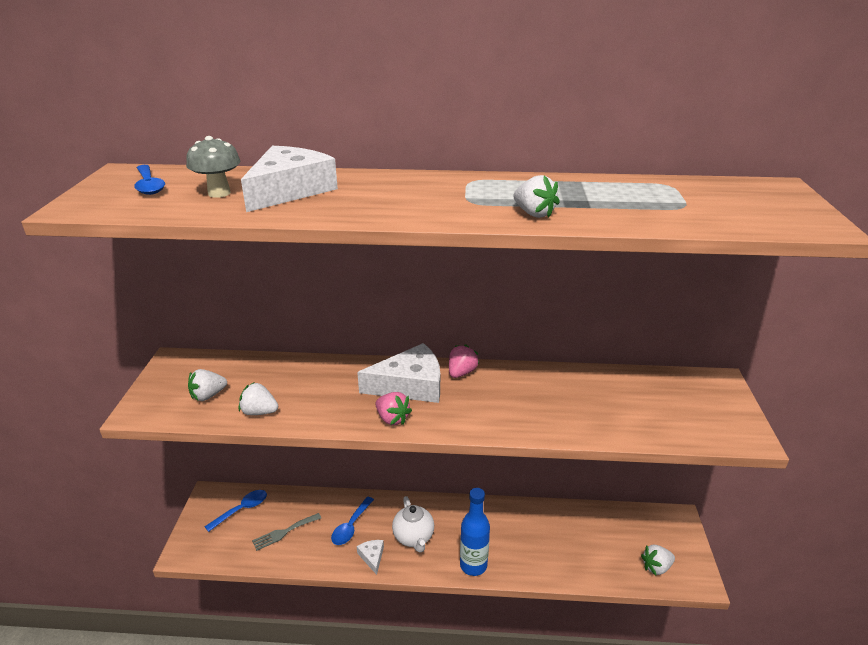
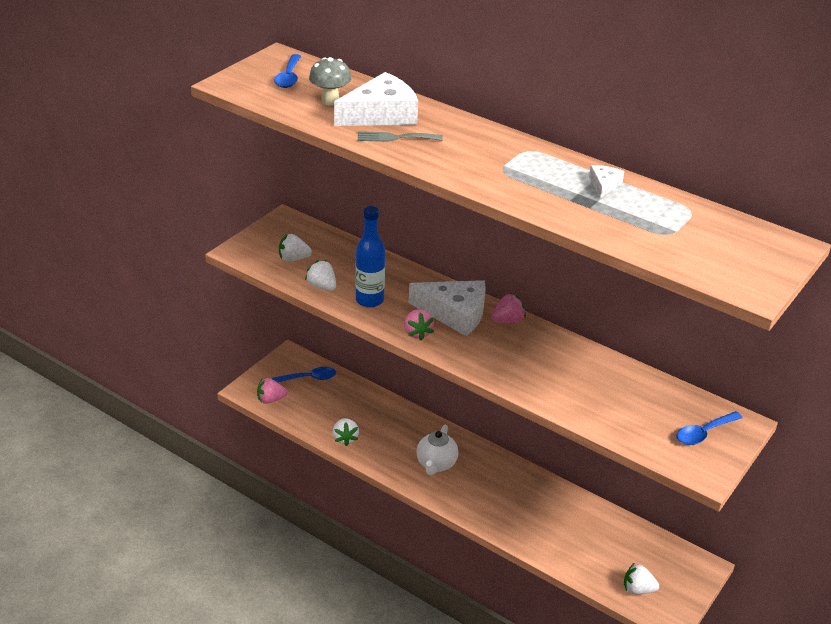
camera: 30 degrees right, 5 degrees up
grey fork [252,513,321,551] -> grey fork moved to [357,131,443,142]
blue spoon [331,497,374,545] -> blue spoon moved to [676,411,743,445]
white cheese [357,540,384,575] -> white cheese moved to [589,165,624,199]
blue bottle [460,488,490,576] -> blue bottle moved to [355,206,385,308]
white strawberry [513,175,560,218] -> white strawberry moved to [332,418,359,446]
none -> pink strawberry [257,378,287,404]

